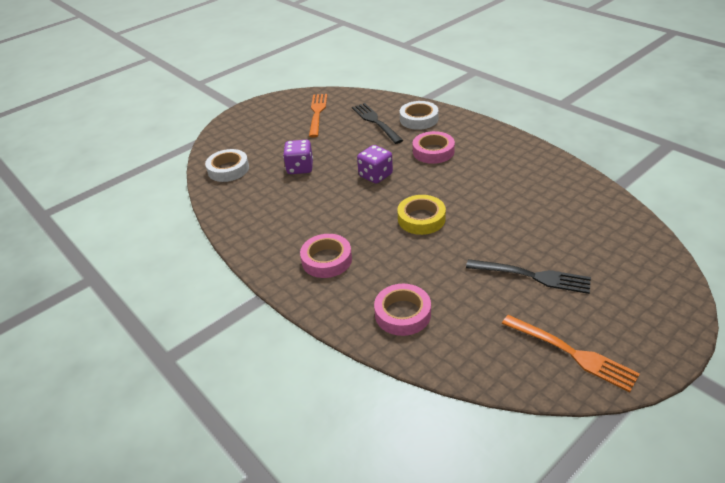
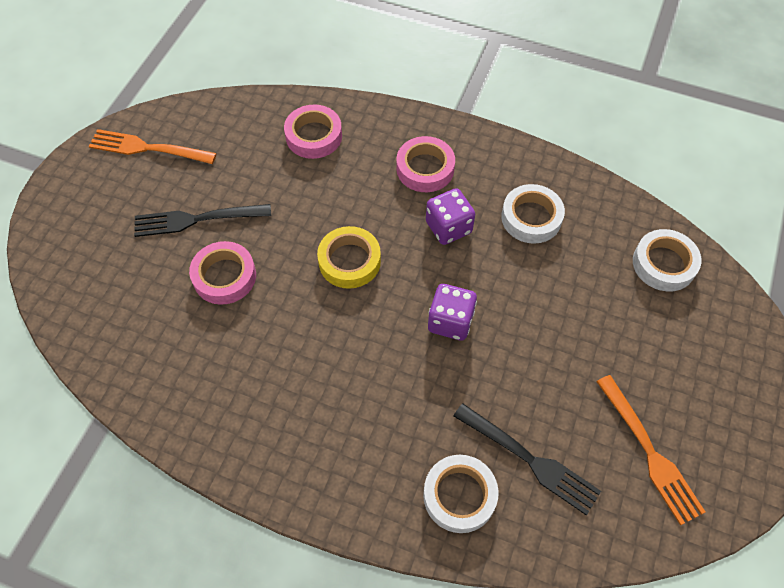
camera: 150 degrees right, 20 degrees up
purple dice [283,140,313,174] -> purple dice moved to [426,188,475,245]
pink tape [413,131,455,164] -> pink tape moved to [189,241,256,305]
none -> white tape [501,184,565,244]

